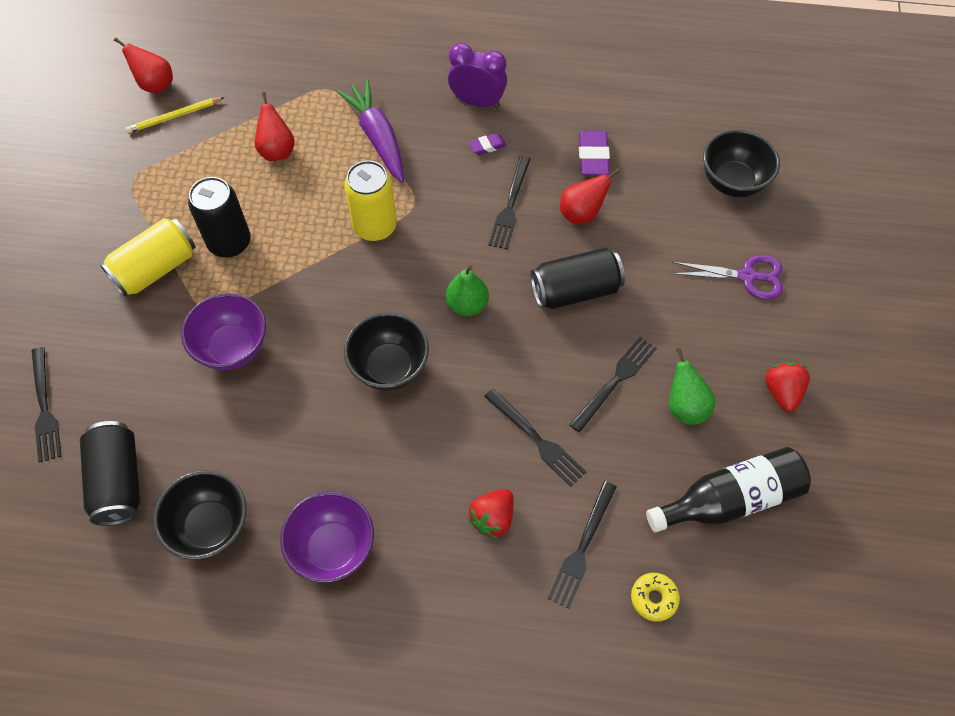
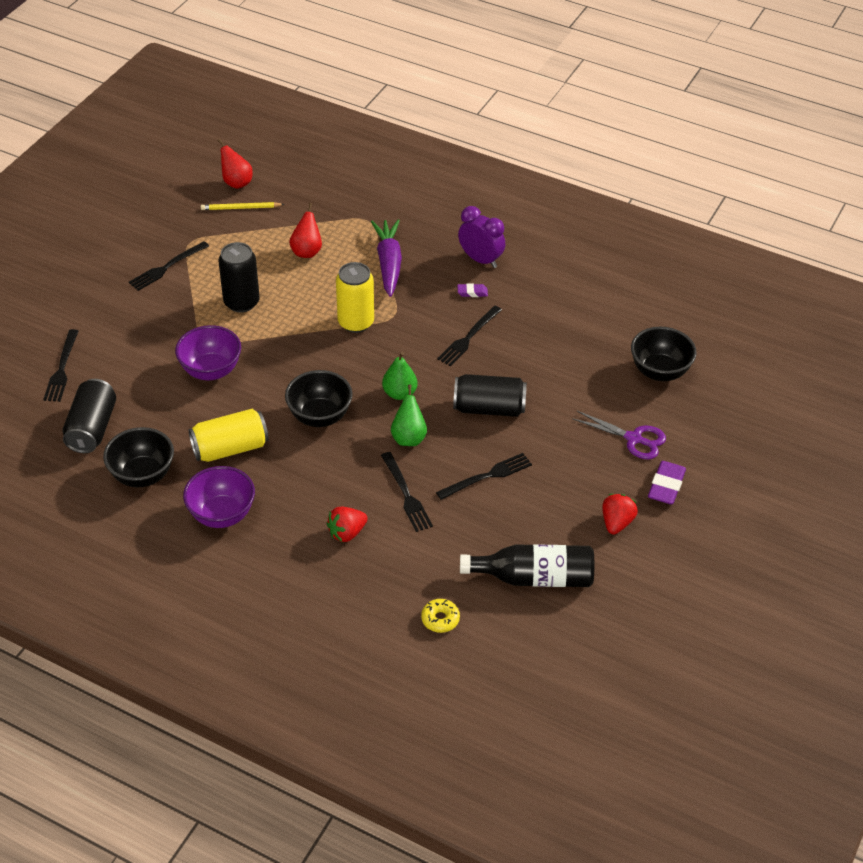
camera: 20 degrees right, 15 degrees down
yellow can [100,218,196,297] -> yellow can moved to [189,409,269,462]
black fork [548,481,617,609] -> black fork moved to [129,241,209,291]
red pear [560,168,620,224] -> none
purple eraser [579,131,610,175] -> purple eraser moved to [648,461,686,505]
green pear [669,348,716,425] -> green pear moved to [391,384,427,446]

